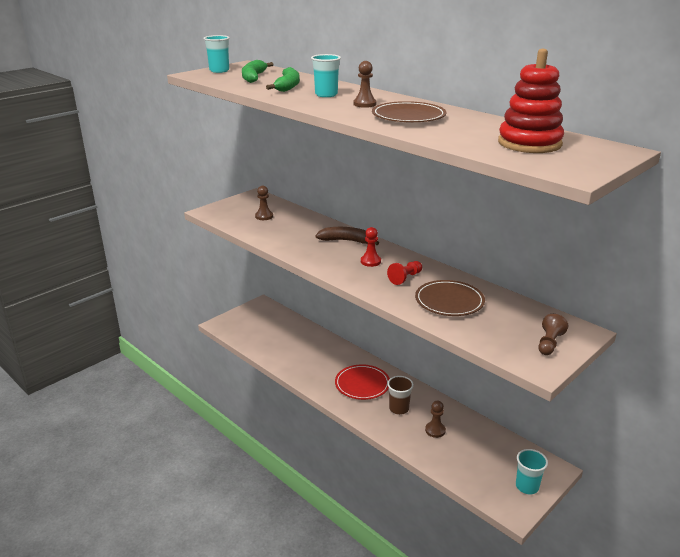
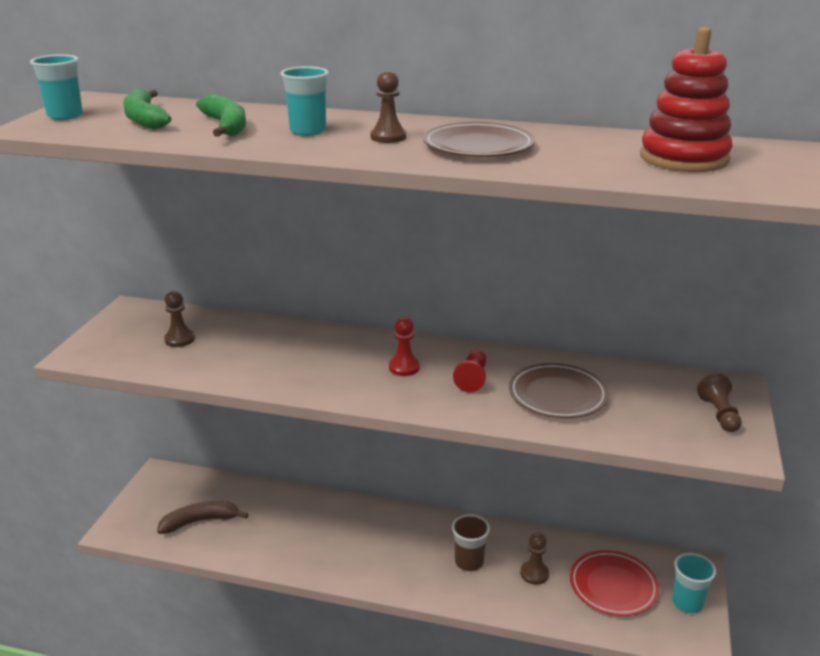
camera: 30 degrees left, 0 degrees up
brown banana [315,227,379,245] -> brown banana moved to [157,501,248,534]
red plate [335,364,390,400] -> red plate moved to [570,550,659,616]

